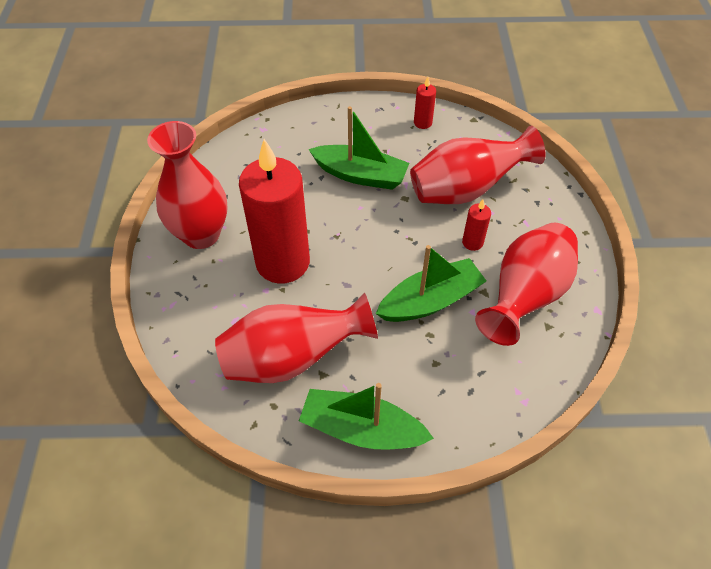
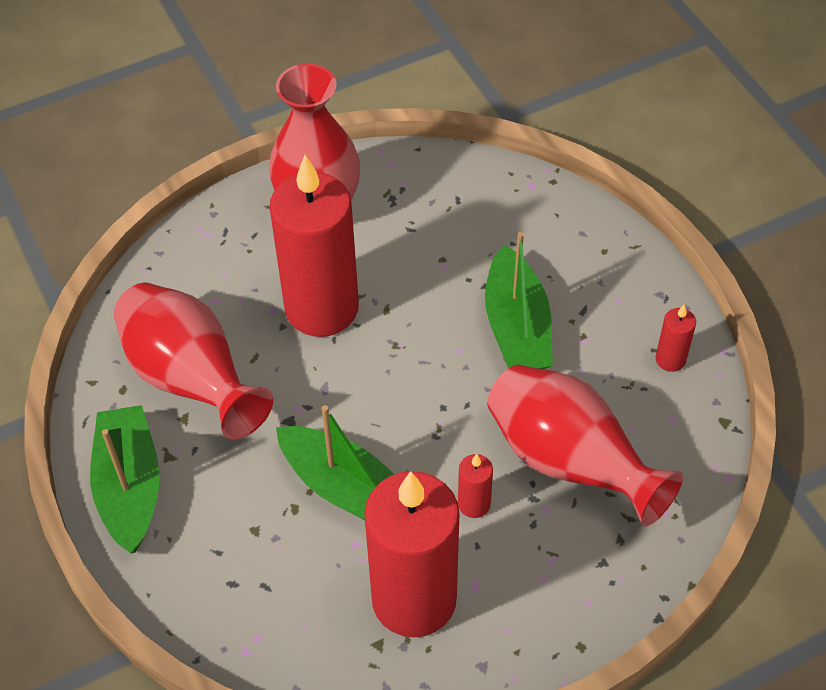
camera: 65 degrees right, 0 degrees up
red vase [475,223,578,346] -> red candle [364,471,460,637]

